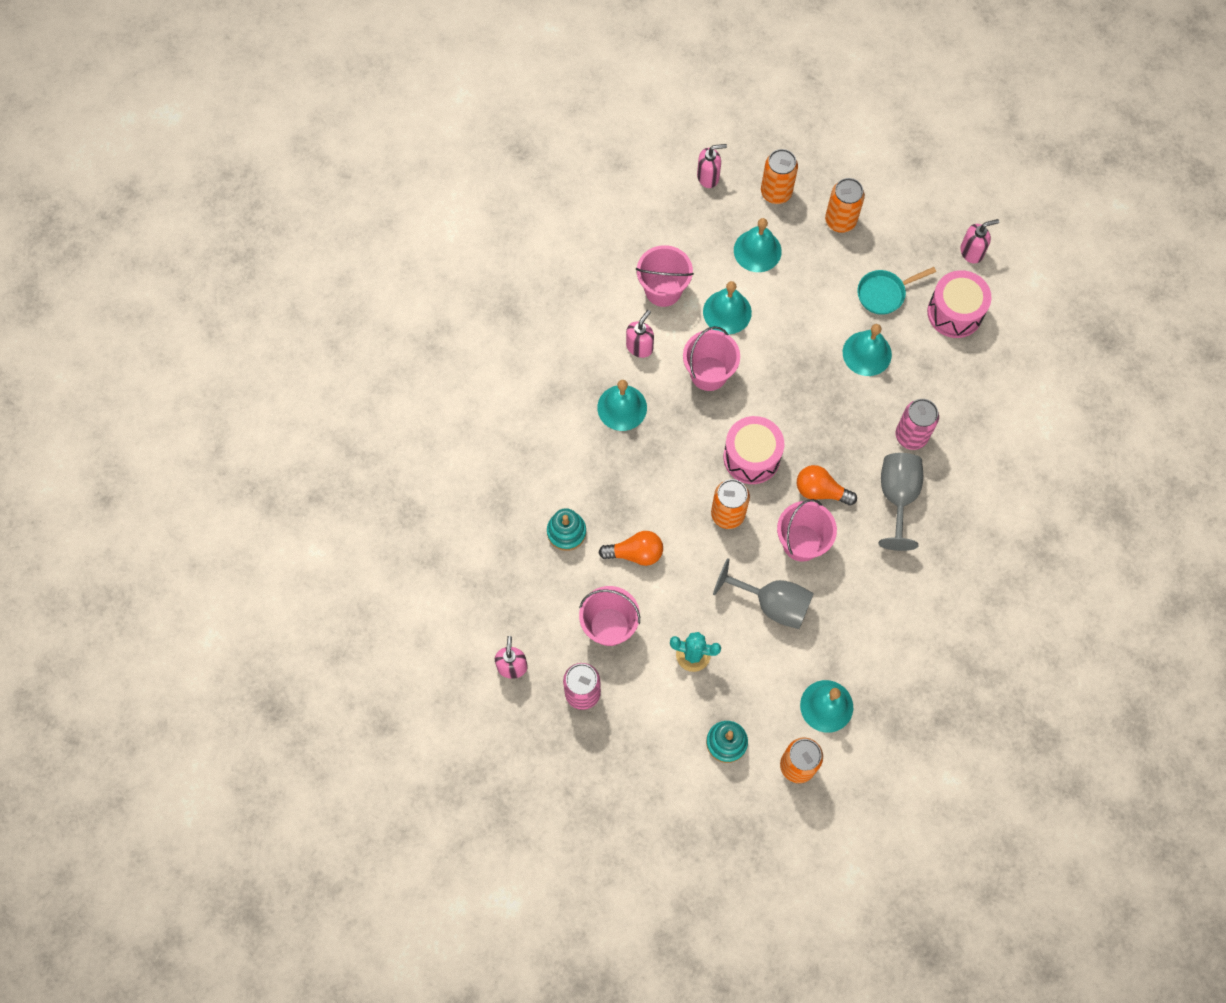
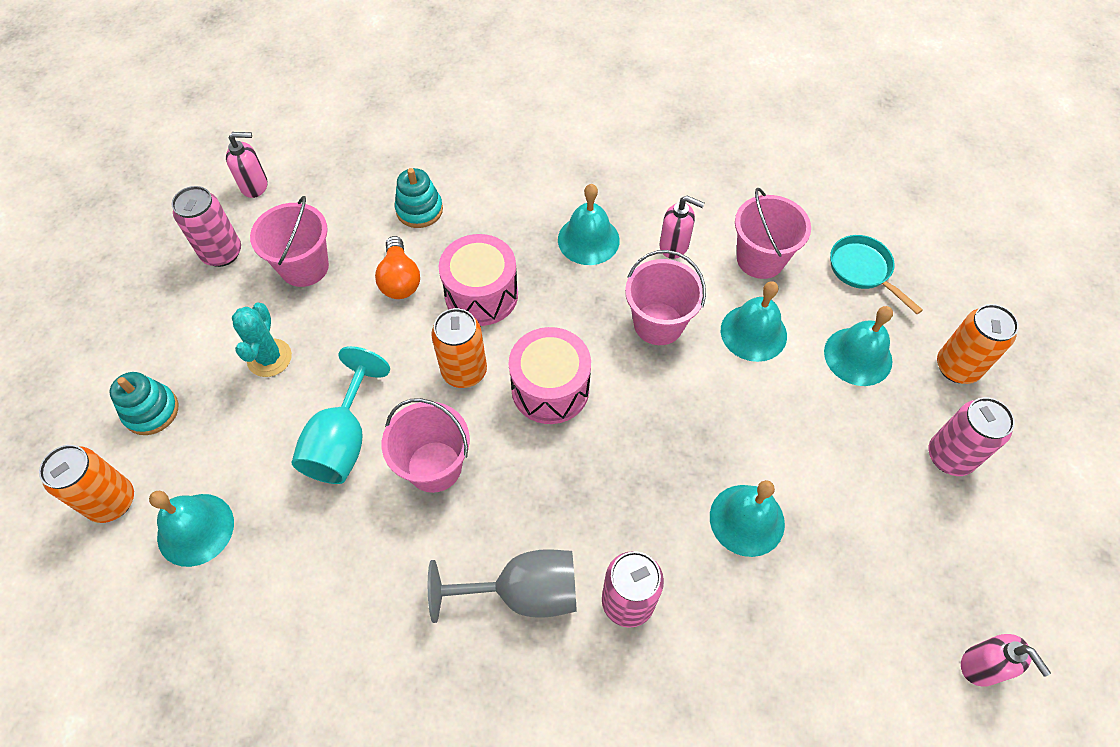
camera: 80 degrees right, 10 degrees down
pink soap dispenser [697,144,727,188] -> none
grey goblet [713,558,814,629] -> turquoise goblet [291,346,390,484]
orange light bulb [797,465,857,506] -> none
orange can [825,178,865,233] -> pink can [929,397,1015,476]
turquoise pan [857,267,936,315] -> turquoise pan moved to [830,235,923,314]
pink drum [927,270,992,338] -> pink drum moved to [439,234,518,326]

